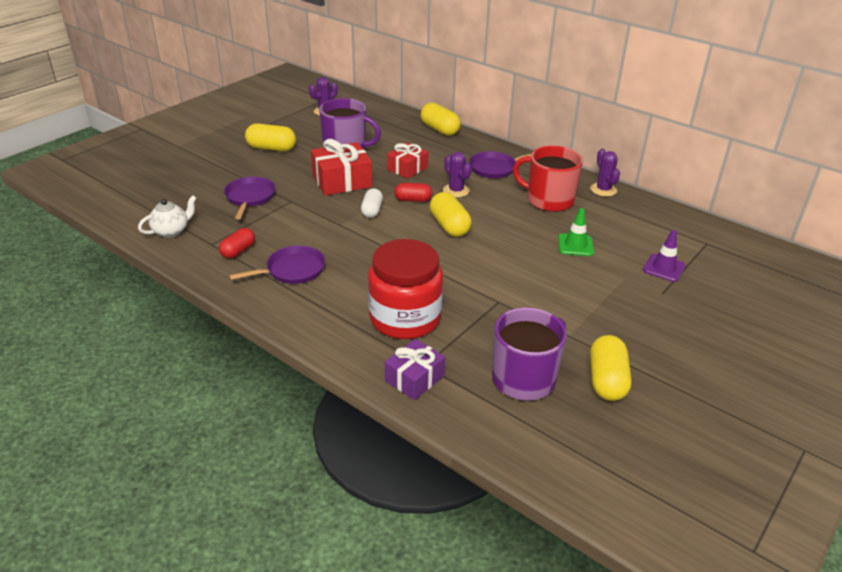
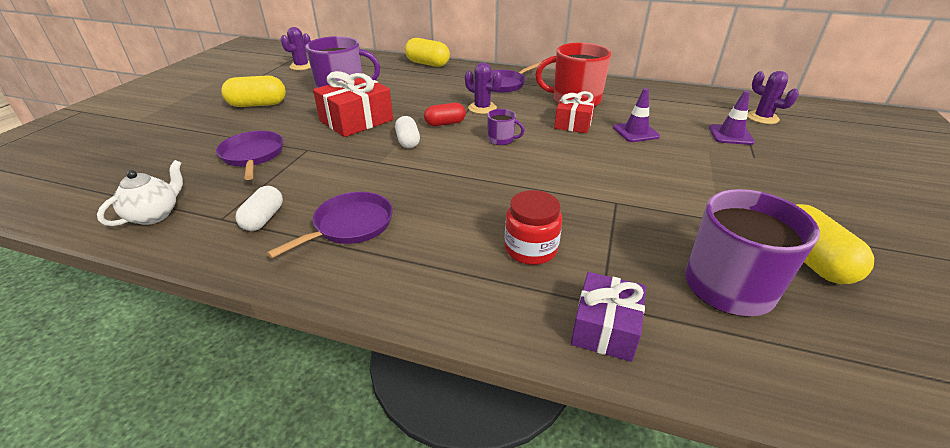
camera: 20 degrees left, 0 degrees up
red capsule [219,228,255,259] -> white capsule [235,186,283,231]
red jar [368,239,443,339] -> red jar [505,190,562,265], size x0.56
red gift [387,143,428,179] -> red gift moved to [554,91,596,133]
yellow capsule [430,192,472,237] -> purple mug [487,109,525,145]
green traffic cone [558,208,594,256] -> purple traffic cone [613,88,660,142]
purple cactus [590,149,620,197] -> purple cactus moved to [747,71,799,124]

